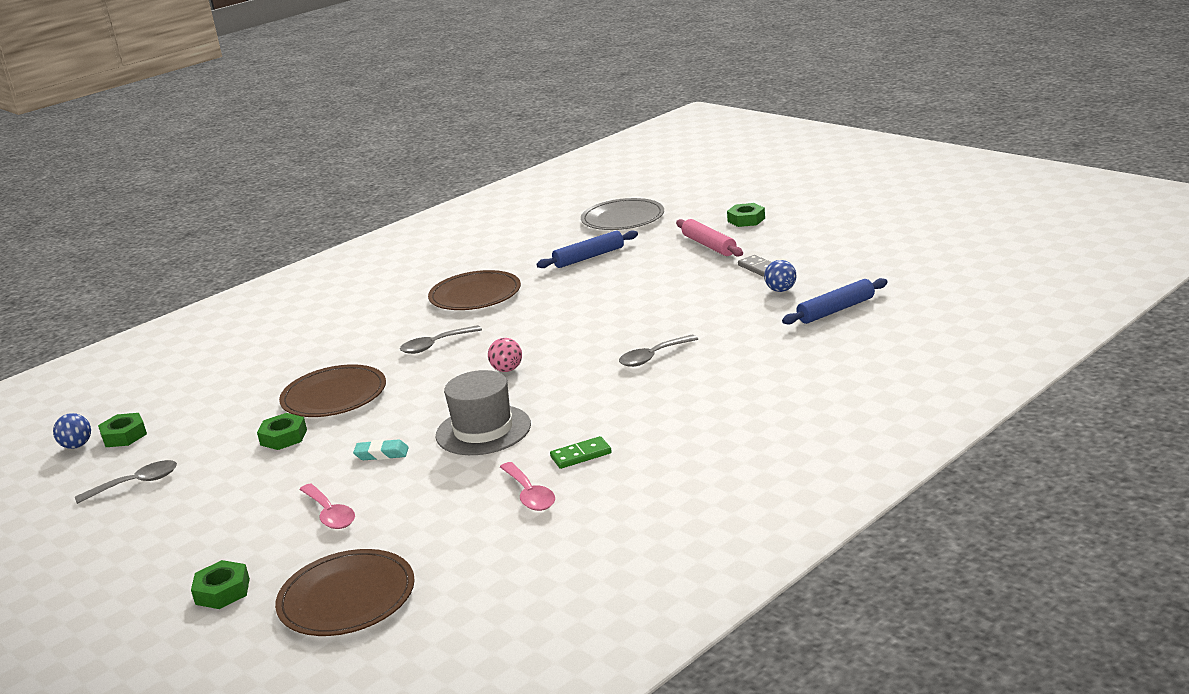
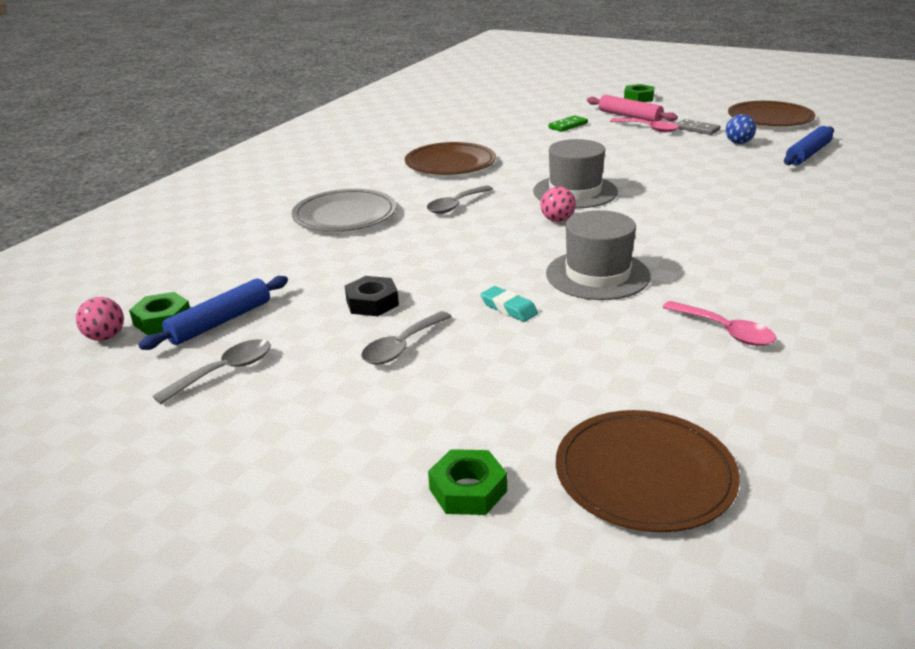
camera: 20 degrees left, 5 degrees up
blue ball [53,413,91,449] -> pink ball [76,297,124,341]
green nut [257,413,307,450] -> black nut [345,276,399,316]
brown plate [279,364,386,417] -> brown plate moved to [728,101,815,126]
pink spoon [299,484,355,529] -> pink spoon moved to [610,118,679,132]
turquoise eraser [353,440,409,460] -> turquoise eraser turned 60 degrees clockwise [481,286,538,322]
blue rolling pin [536,230,638,268] -> blue rolling pin moved to [138,276,288,350]
green domino [550,436,612,469] -> green domino moved to [548,115,588,132]
grey plate [581,198,664,230] -> grey plate moved to [292,189,396,232]
grey spoon [619,335,698,367] -> grey spoon moved to [361,311,452,364]
none -> grey hat [533,139,618,208]

